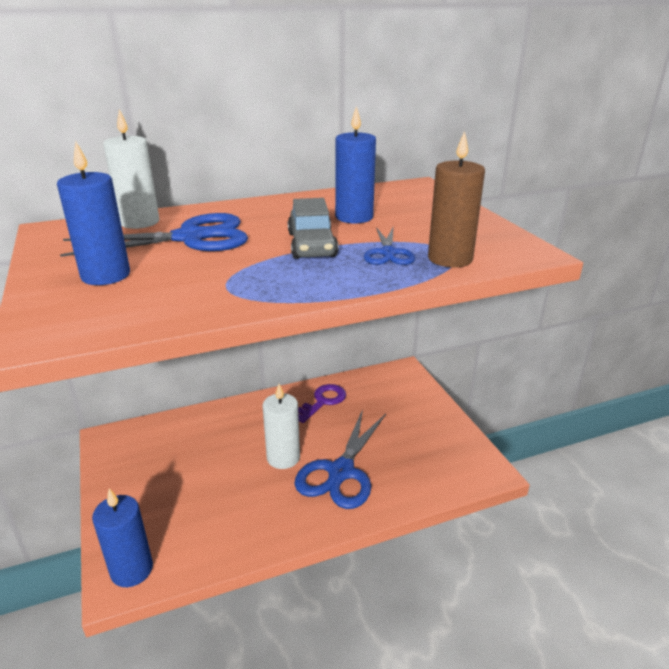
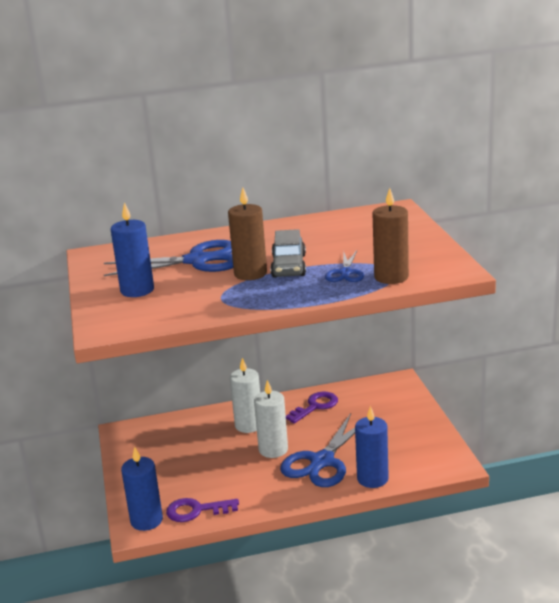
camera: 10 degrees right, 5 degrees down
white candle [103,109,159,229] -> white candle moved to [230,358,260,433]
blue candle [335,106,376,224] -> blue candle moved to [355,406,389,488]
none -> purple key [166,498,239,522]
none -> brown candle [228,188,267,280]

